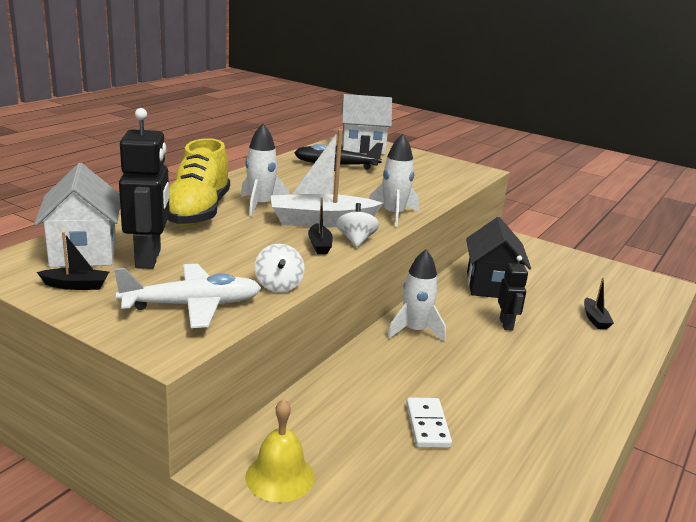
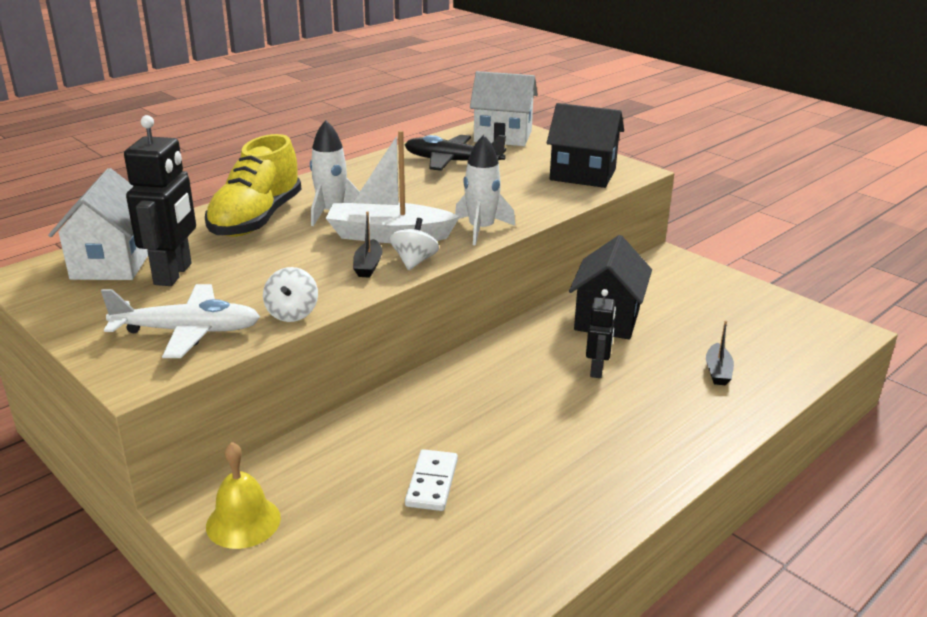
camera: 15 degrees right, 5 degrees up
black boat [37,232,109,290] -> none
white rocket [387,249,446,342] -> none
none -> black house [547,103,624,188]

